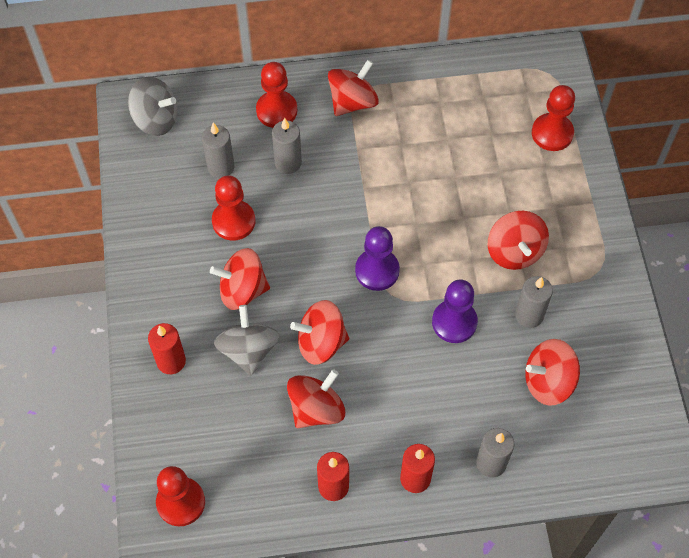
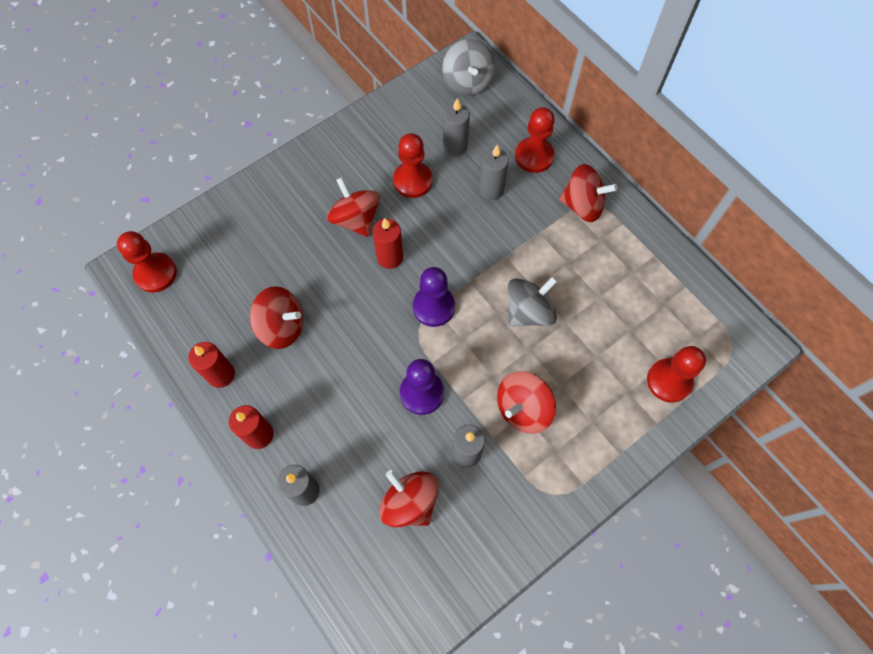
camera: 60 degrees right, 5 degrees up
red candle [148,323,186,374] -> red candle moved to [372,218,403,269]
grey spinning top [214,305,280,375] -> grey spinning top moved to [508,276,558,326]
red spinning top [290,300,349,365] -> none

